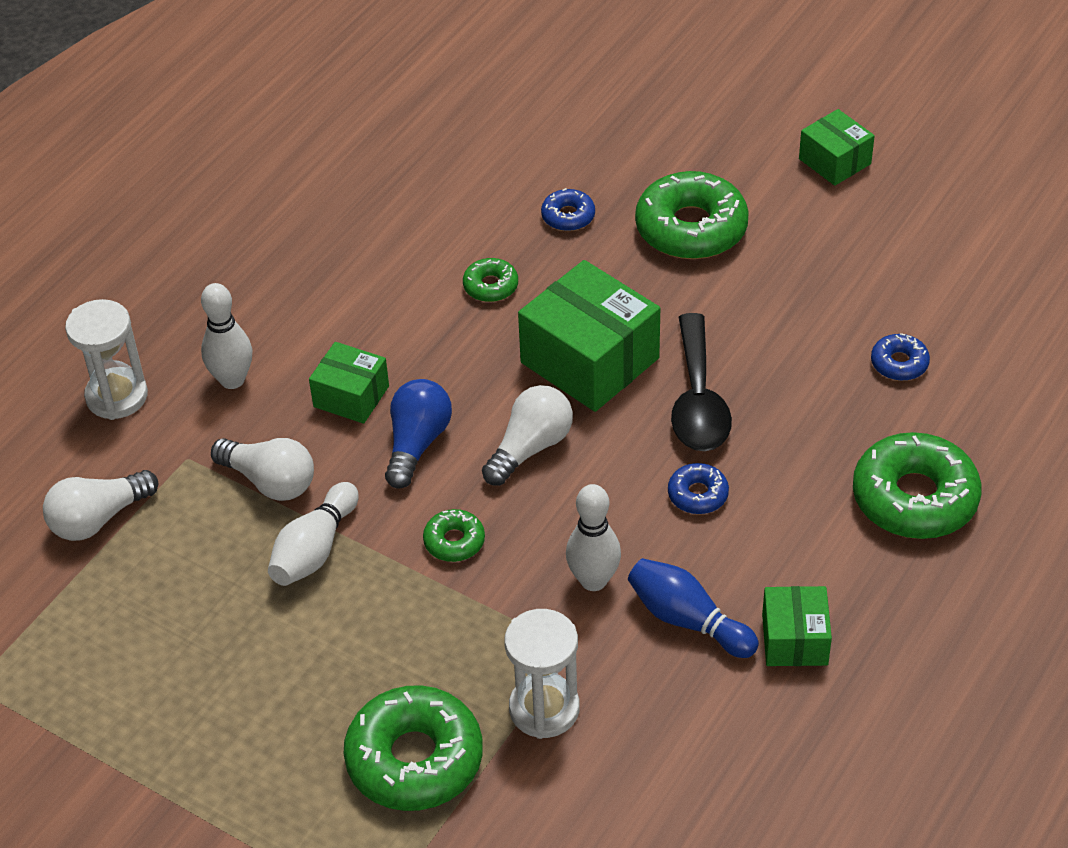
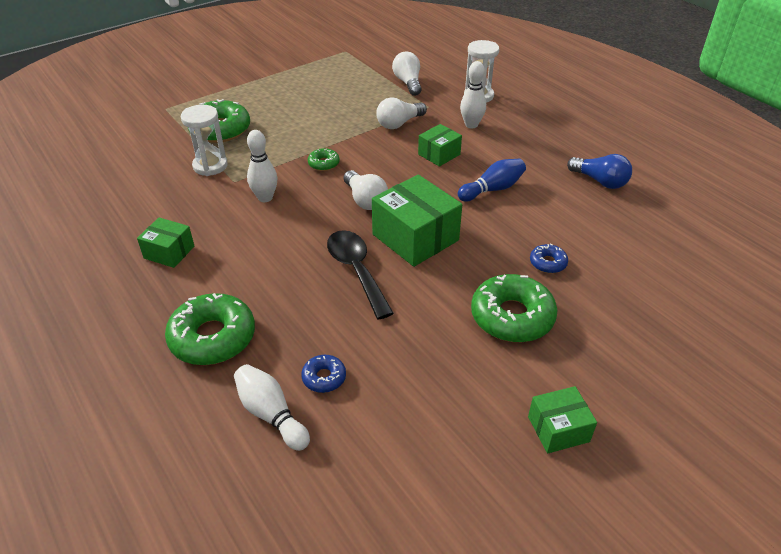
camera: 110 degrees right, 5 degrees down
white bowling pin [268,482,359,586] -> white bowling pin moved to [234,364,310,451]
blue light bulb [385,379,452,489] -> blue light bulb moved to [567,154,632,189]
green donut [463,258,518,302] -> none
green box [518,260,660,412] -> green box turned 75 degrees clockwise [372,175,462,267]
blue bowling pin [628,558,759,658] -> blue bowling pin moved to [458,159,526,202]
blue donut [668,463,729,514] -> none
black spoon [671,313,732,451] -> black spoon turned 45 degrees clockwise [327,230,394,320]

